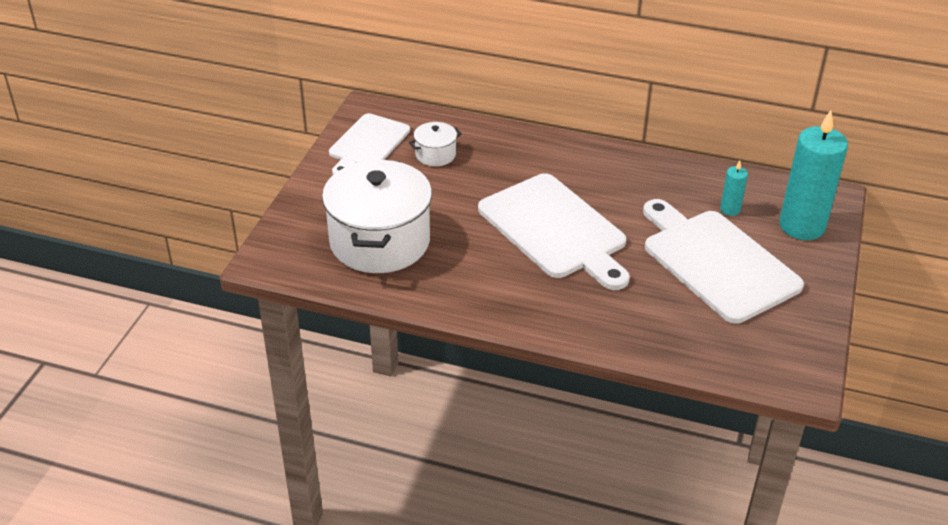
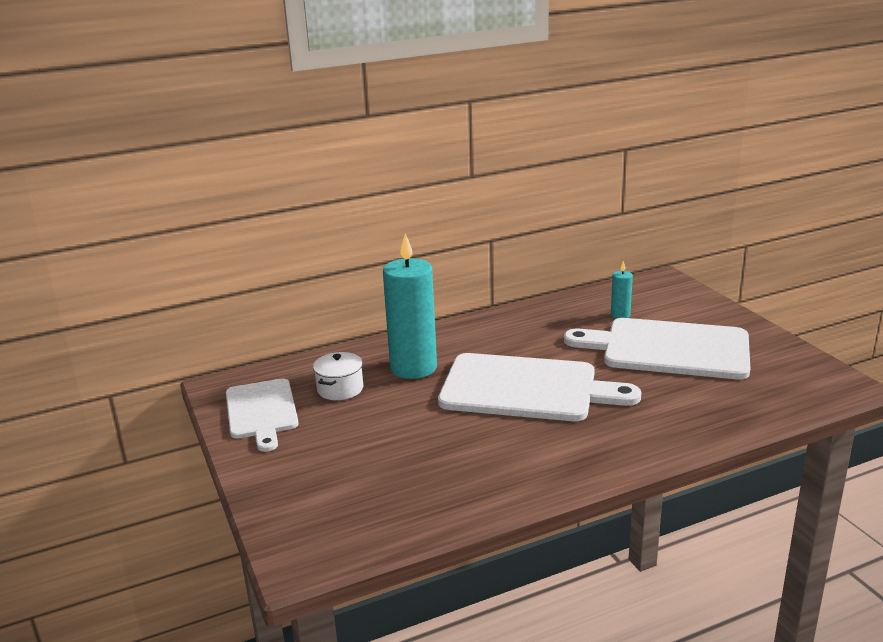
camera: 40 degrees left, 15 degrees down
white pot [322,160,432,273] -> none
turquoise candle [779,110,848,240] -> turquoise candle moved to [383,233,437,379]

